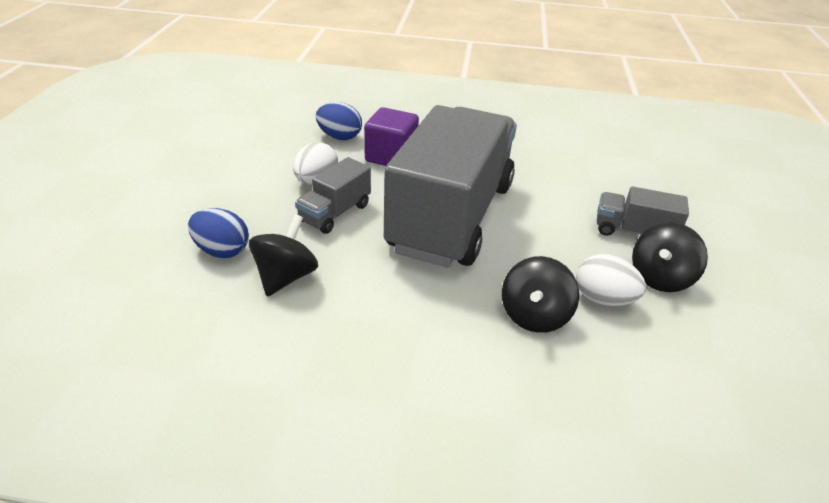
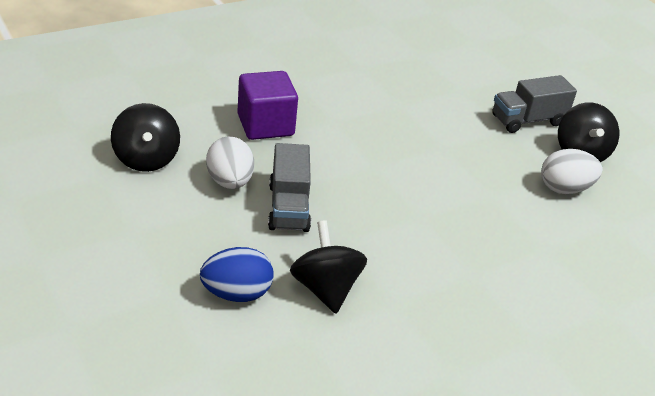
camera: 40 degrees left, 0 degrees up
blue egg [316,102,362,140] -> none
grey truck [384,105,517,268] -> none
black spinning top [502,256,579,333] -> black spinning top moved to [111,103,180,172]

